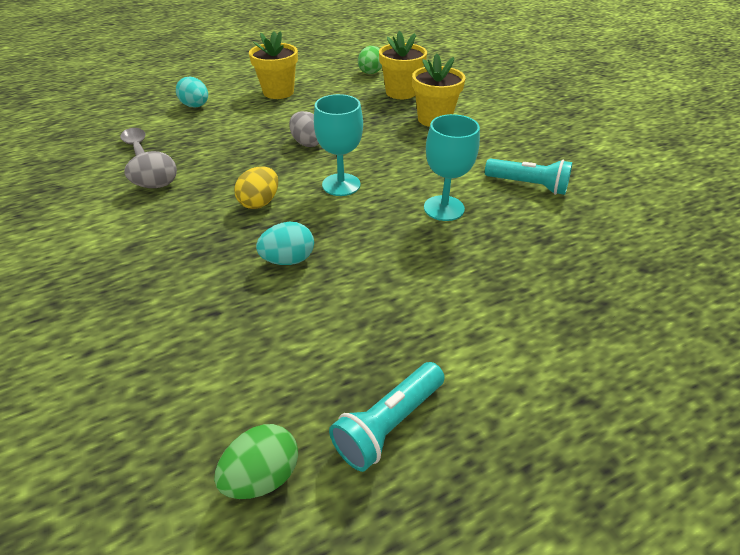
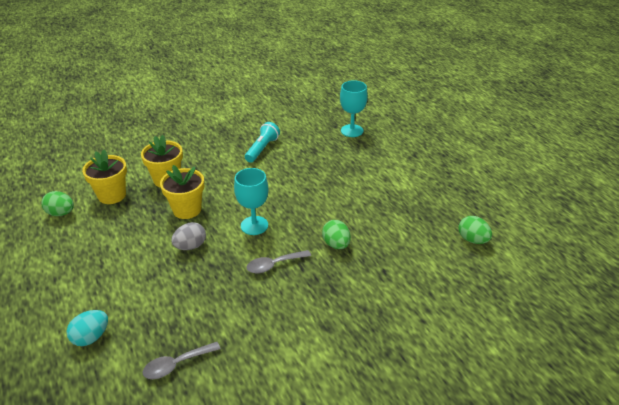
camera: 90 degrees left, 5 degrees down
grey egg [124,151,177,188] -> none
yellow egg [234,166,278,209] -> grey spoon [247,250,311,274]
yellow flower pot [249,31,298,99] -> yellow flower pot moved to [160,165,204,219]
turquoise egg [256,222,314,265] -> green egg [322,220,351,249]
turquoise flashlight [329,362,445,472] -> none
turquoise goblet [424,114,480,221] -> turquoise goblet moved to [340,80,368,137]

